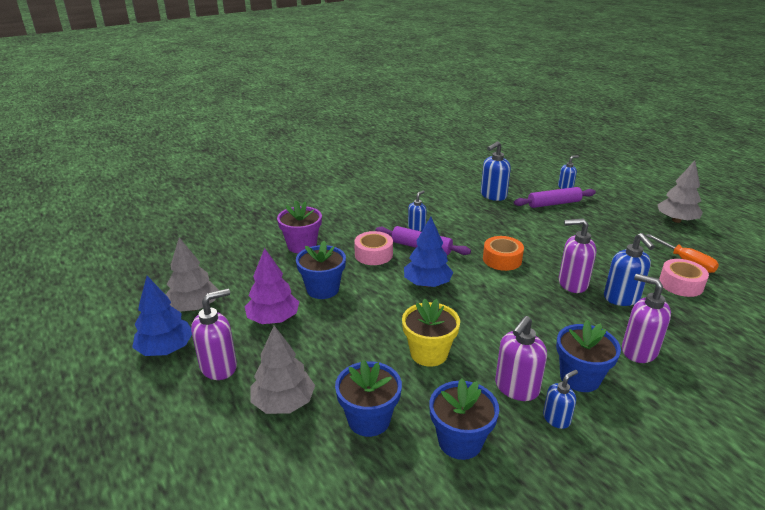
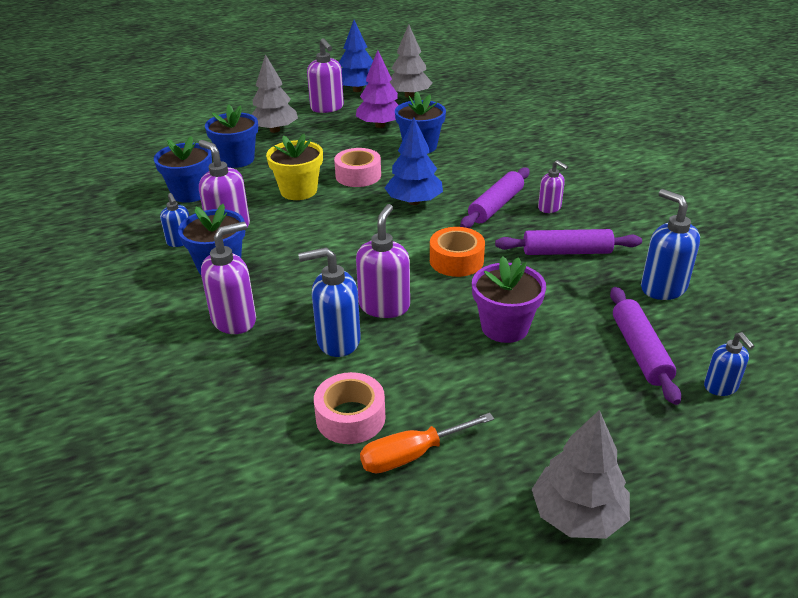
camera: 100 degrees right, 5 degrees up
purple flower pot [277,200,322,253] -> purple flower pot moved to [472,256,546,343]
pink tape [354,231,393,265] -> pink tape moved to [334,148,381,187]
blue soap dispenser [408,190,427,231] -> purple soap dispenser [538,160,568,213]
none -> purple rolling pin [495,229,642,255]

